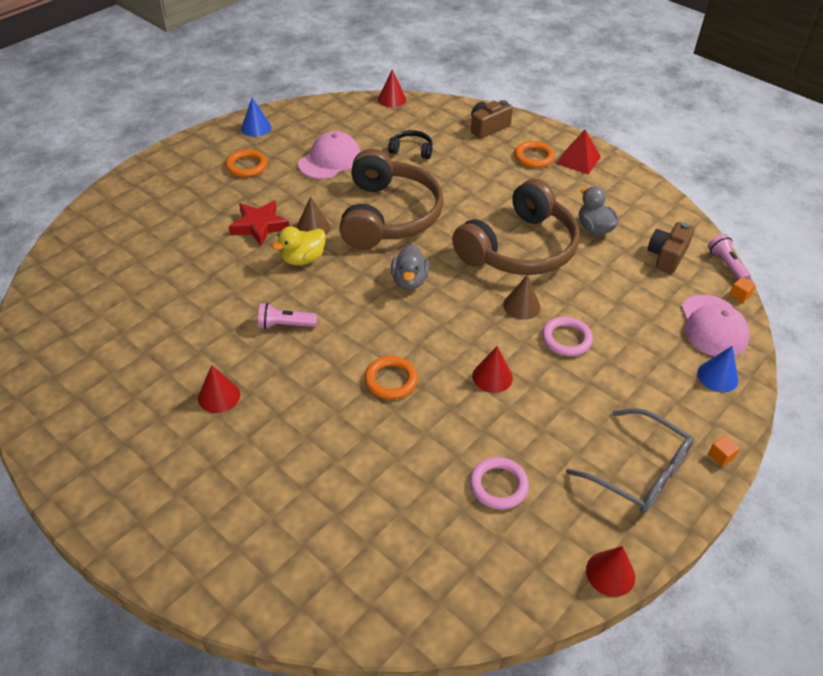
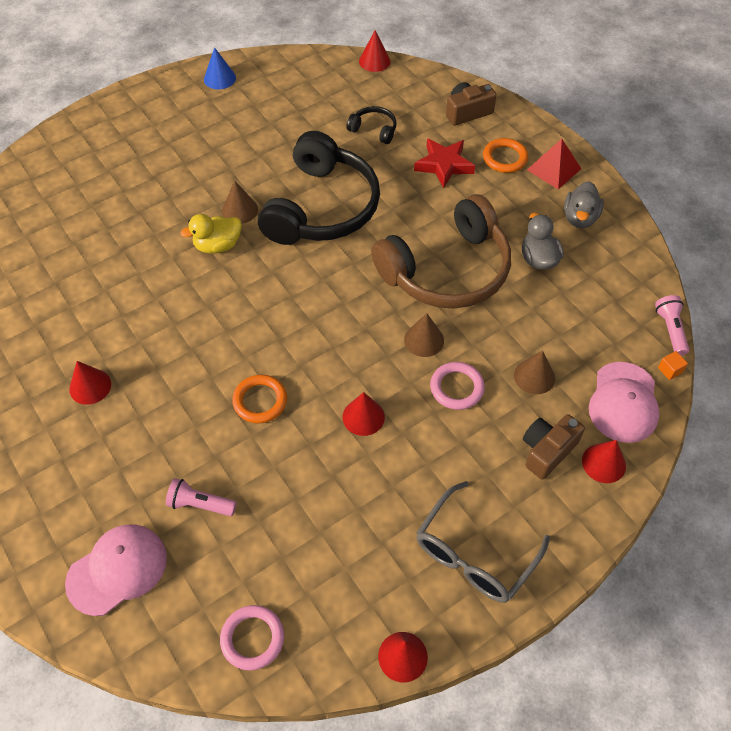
camera: 15 degrees right, 10 degrees up
orange ring [226,149,268,177] -> none
red star [228,200,290,246] -> red star moved to [414,138,475,188]
pink flashlight [258,303,317,329] -> pink flashlight moved to [166,478,237,516]
pink cap [298,131,360,179] -> pink cap moved to [65,524,167,616]
brown headphones [339,149,444,249] -> black headphones [258,131,380,245]
grey duck [391,244,429,290] -> grey duck moved to [564,181,604,228]
pink ring [470,457,529,510] -> pink ring moved to [220,605,284,671]
grey glasses [566,408,694,513] -> grey glasses turned 75 degrees clockwise [416,481,550,603]
brown camera [648,222,694,274] -> brown camera moved to [523,414,585,480]
blue cone [697,346,738,392] -> red cone [582,440,626,483]
orange cube [708,435,740,467] -> none
none -> brown cone [514,351,555,394]

